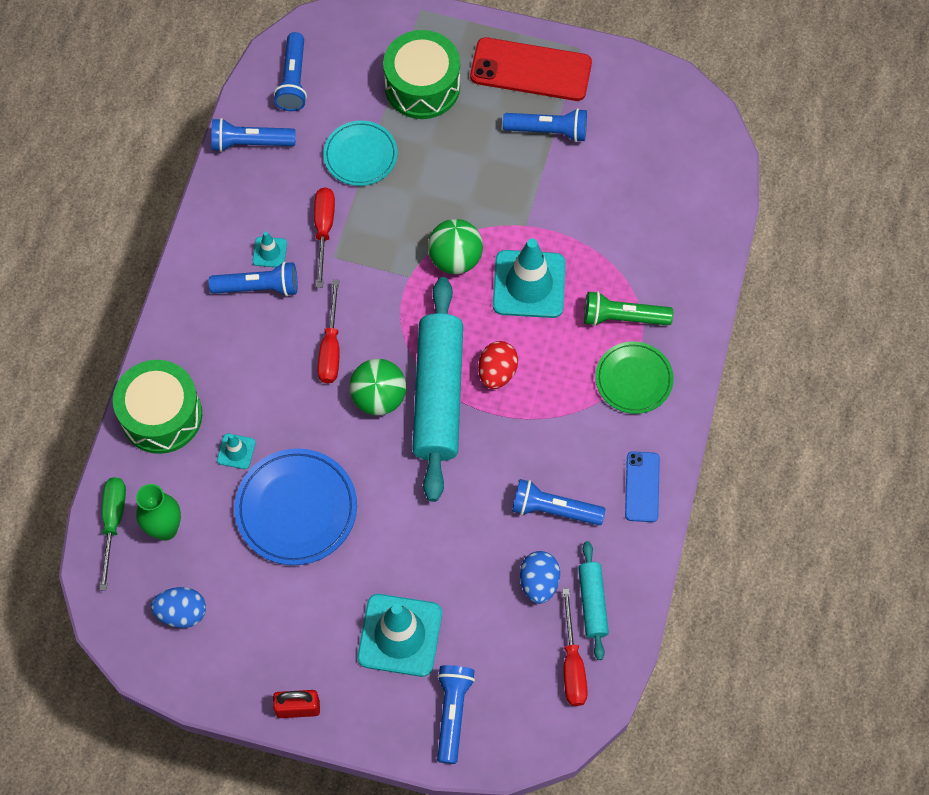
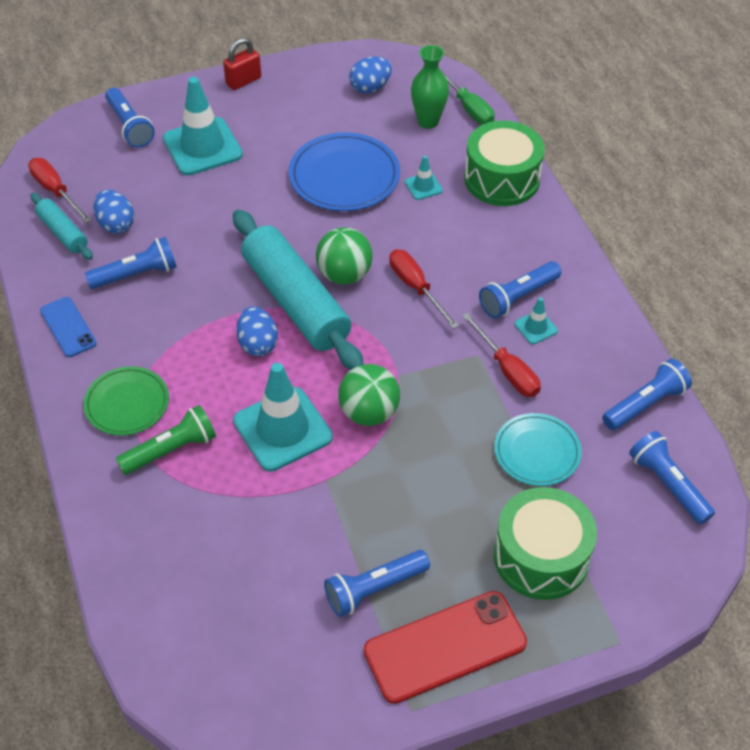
camera: 145 degrees right, 15 degrees down
red egg [478,341,518,389] -> blue egg [236,306,278,356]

